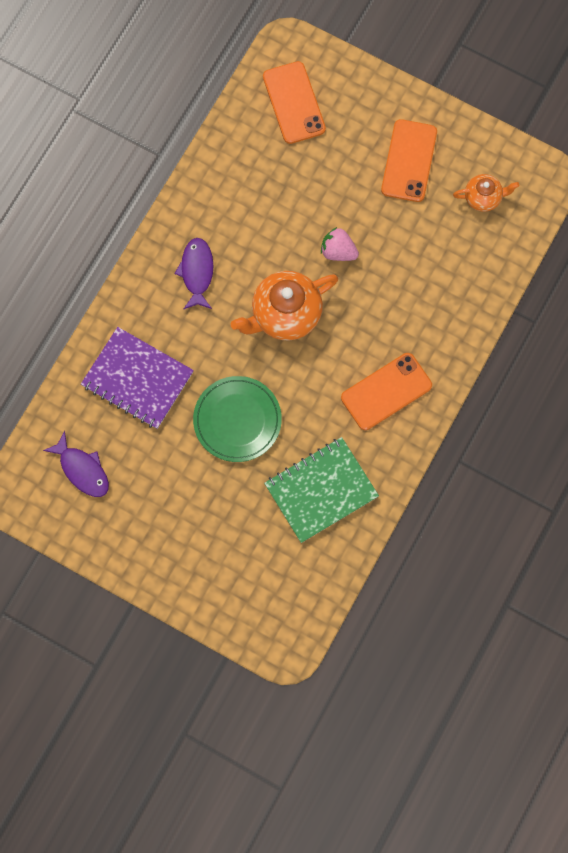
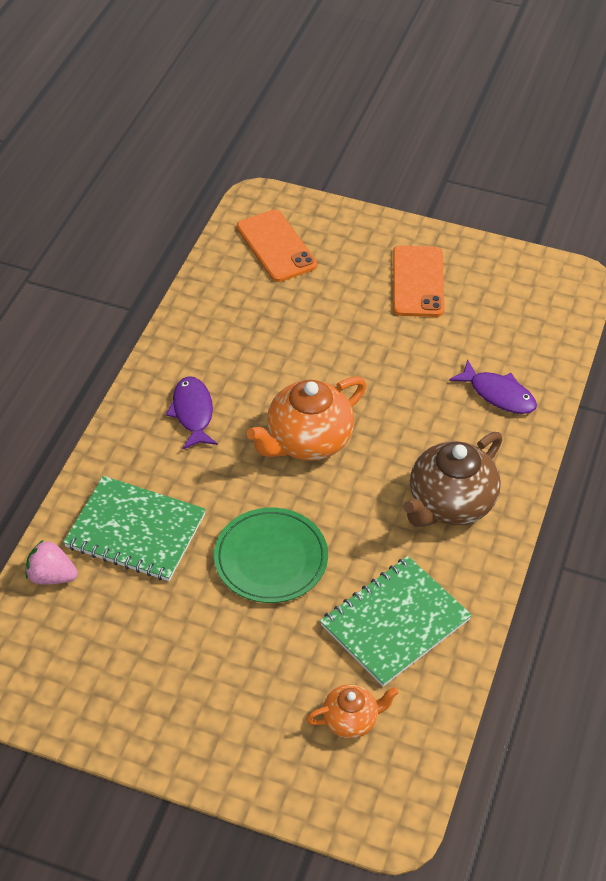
camera: 10 degrees left, 25 degrees down
purple fish [43,431,109,497] -> purple fish moved to [449,359,537,414]
purple notebook [81,327,194,429] -> green notebook [63,476,206,581]
pink strawberry [321,227,359,261] -> pink strawberry moved to [26,539,78,585]
orange phone [341,353,432,430] -> brown teapot [403,432,503,527]
orange teapot [453,174,519,212] -> orange teapot moved to [306,684,399,739]

